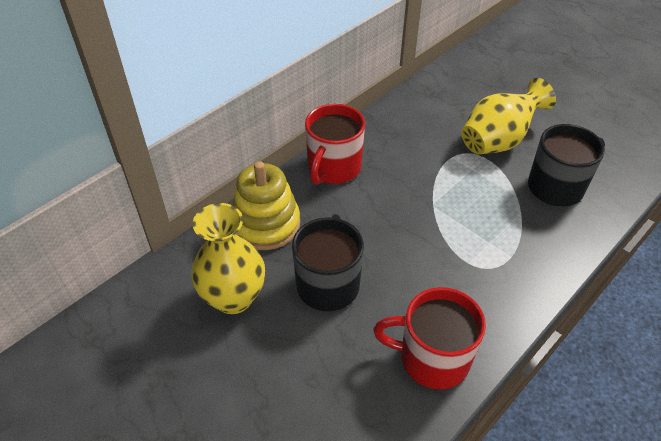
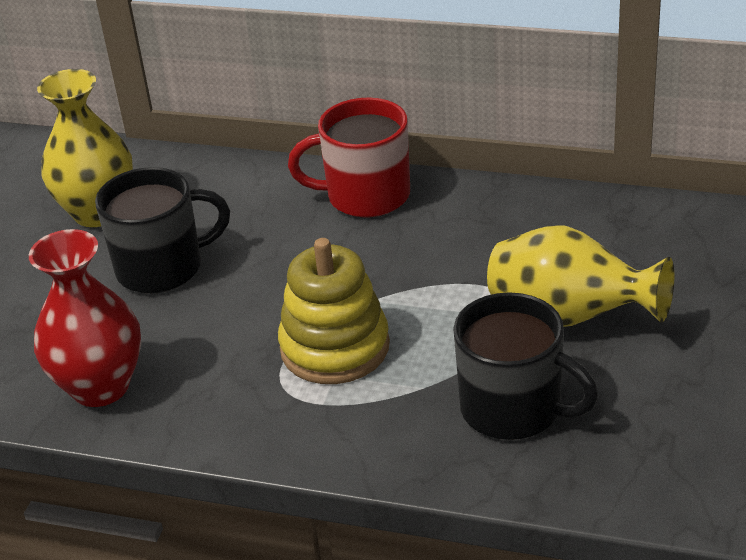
camera: 65 degrees right, 10 degrees down
yellow stacking toy [233,161,300,250] -> yellow stacking toy moved to [278,238,390,384]
red mug [373,287,486,389] -> red vase [29,229,141,407]

